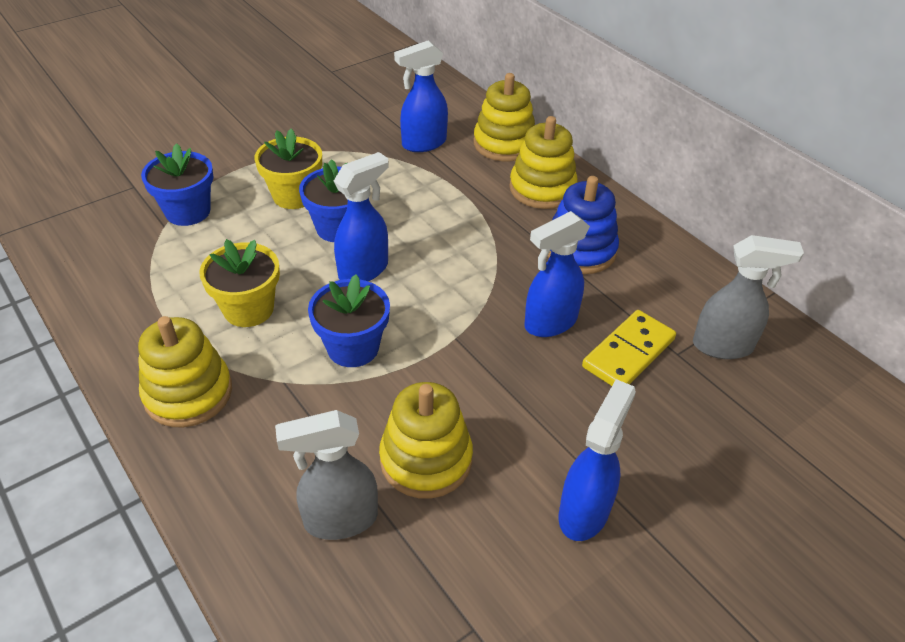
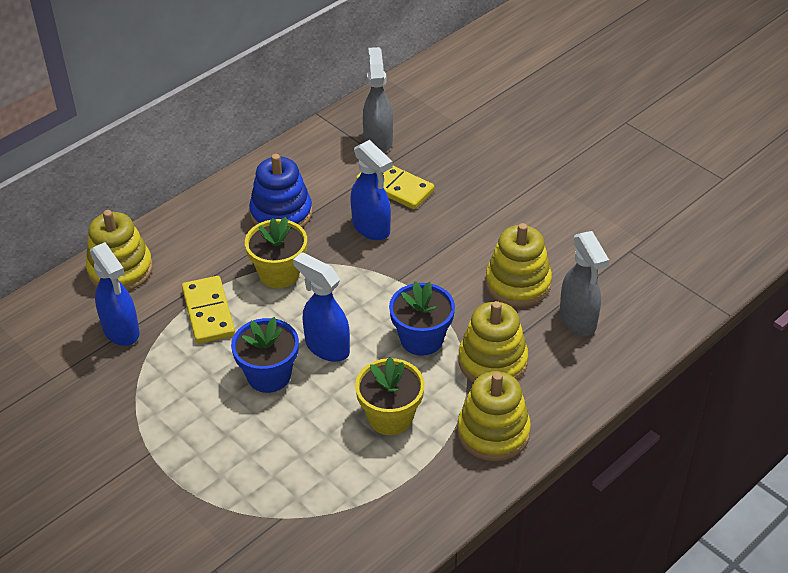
camera: 95 degrees left, 0 degrees up
blue flower pot [141,143,213,226] -> none
yellow flower pot [255,129,322,209] -> yellow flower pot moved to [245,217,307,288]
yellow stacking toy [509,116,578,209] -> yellow stacking toy moved to [459,301,528,383]
blue spray bottle [559,379,636,541] -> none
none -> yellow domino [182,276,235,344]

